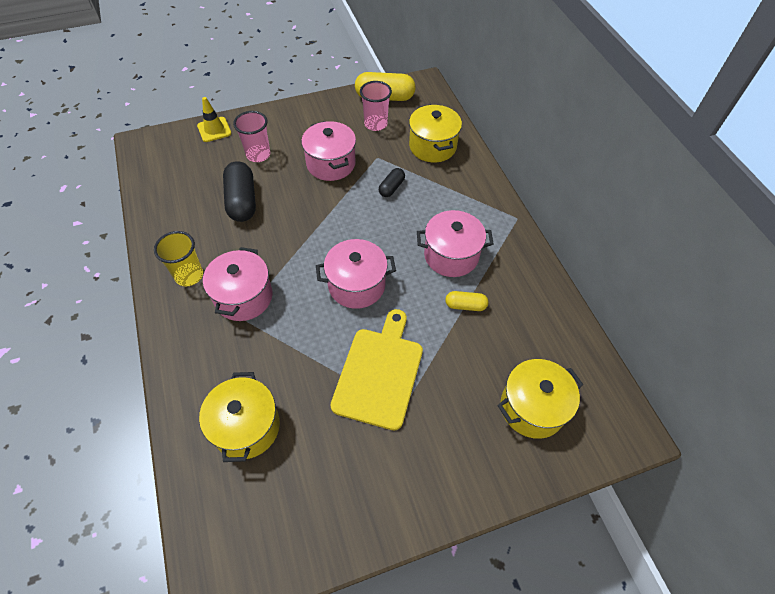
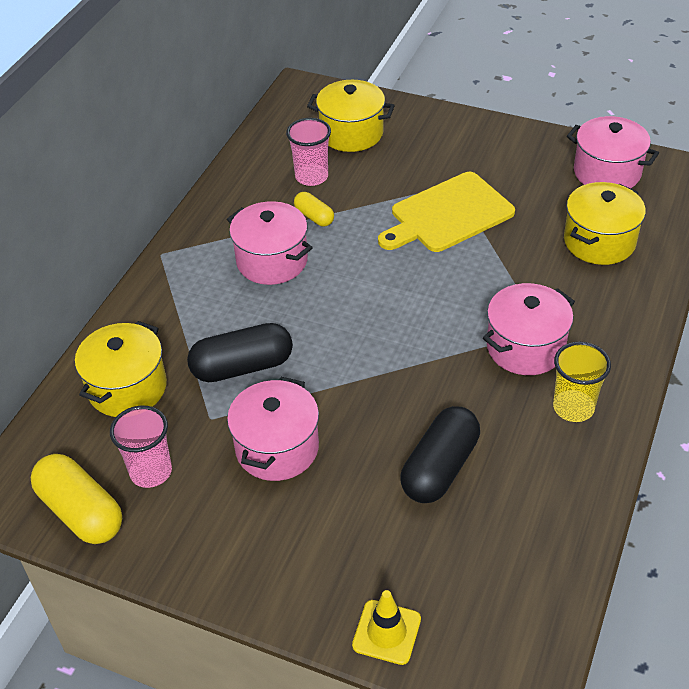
camera: 135 degrees left, 10 degrees down
pink cup [233,111,270,162] -> pink cup moved to [286,118,331,186]
pink pot [316,239,396,309] -> pink pot moved to [567,116,659,189]
black capsule [379,168,405,197] -> black capsule [187,323,293,382], size x1.85

